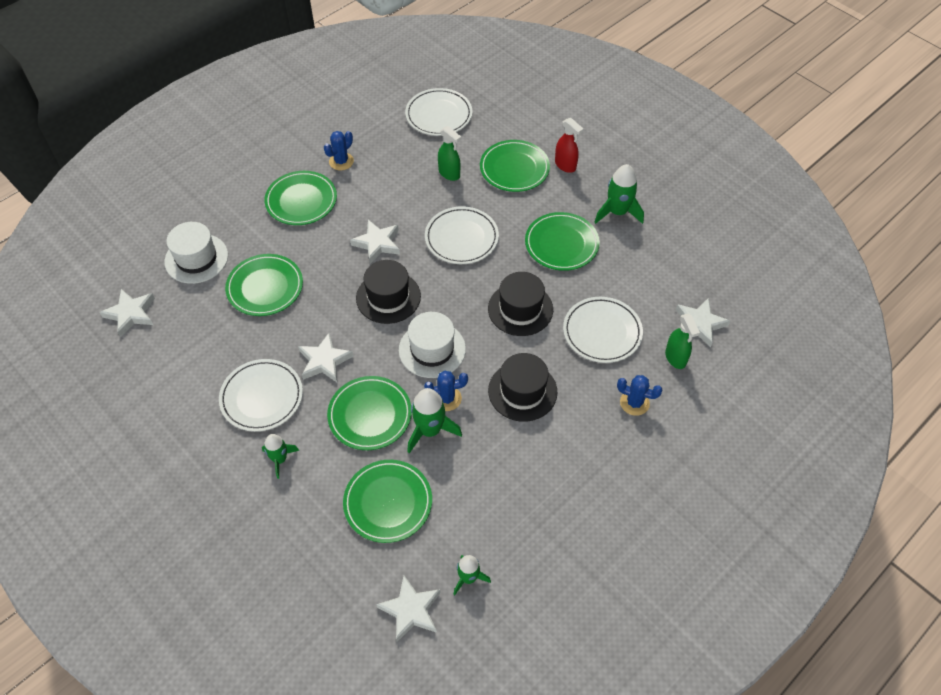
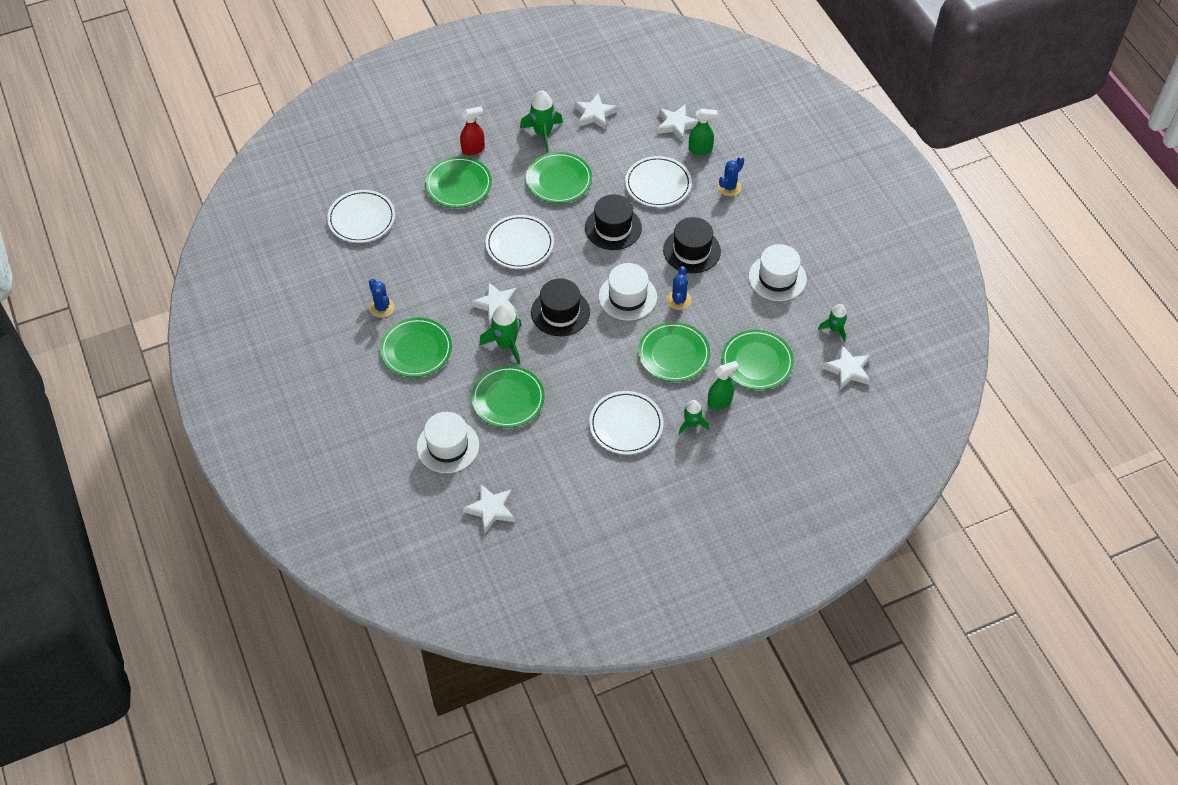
camera: 70 degrees left, 0 degrees up
white star [298,333,354,382] -> white star moved to [574,93,618,130]
green rocket [407,388,462,453] -> green rocket moved to [479,304,522,365]
green spray bottle [438,126,461,181] -> green spray bottle moved to [708,361,739,410]
none -> white hat [748,244,807,301]

